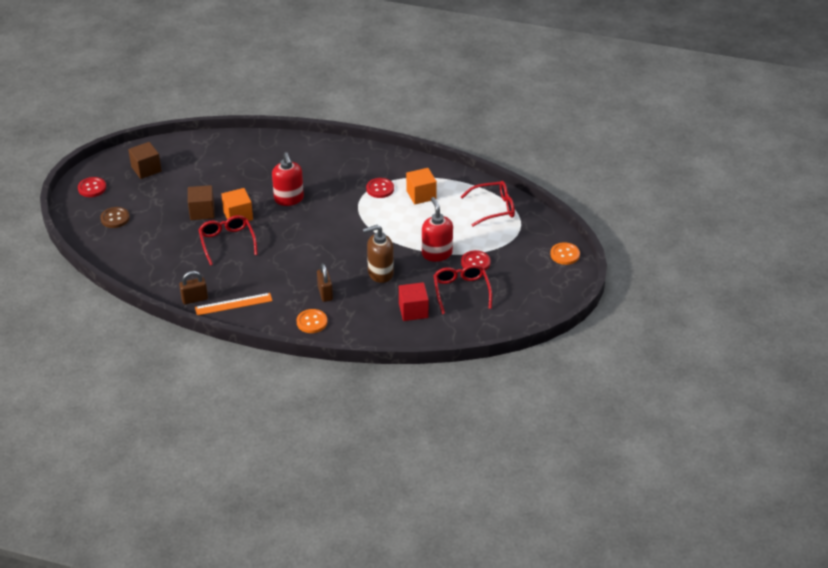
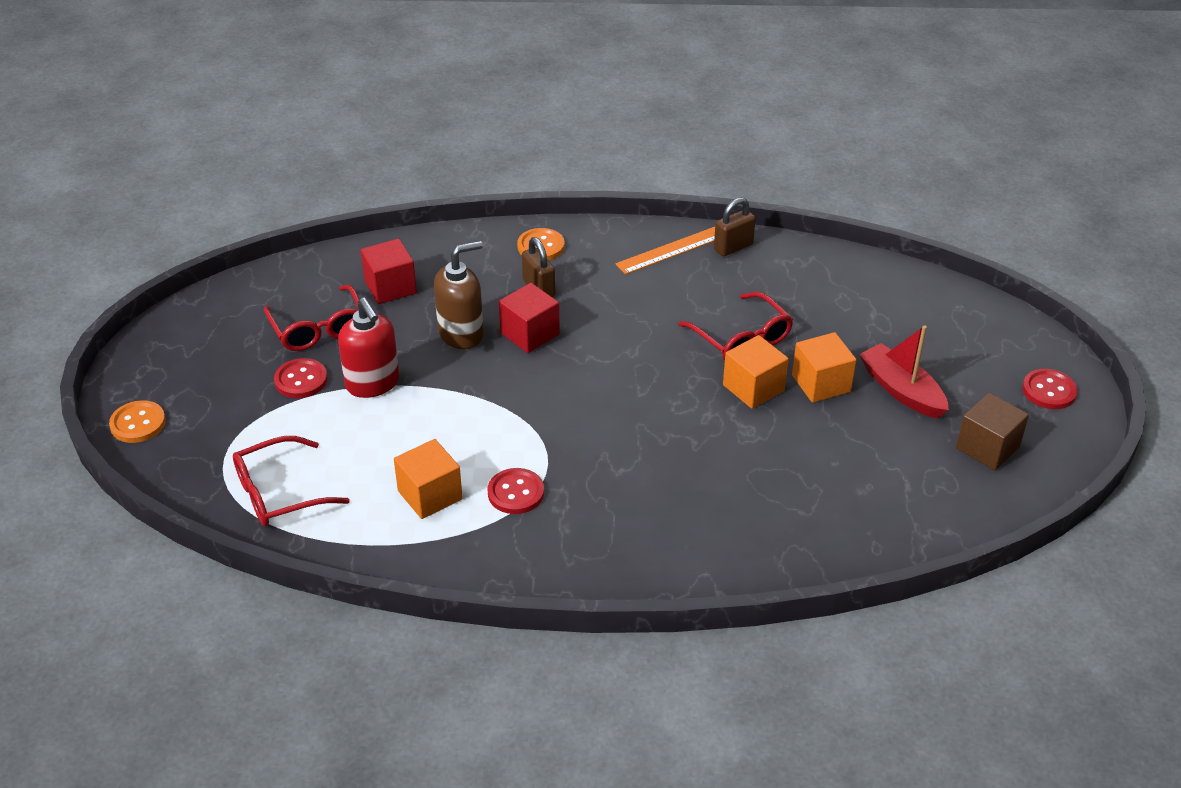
camera: 165 degrees right, 0 degrees up
brown button [100,207,130,228] -> none
brown cube [188,185,215,220] -> orange cube [792,332,856,403]
red soap dispenser [272,152,304,206] -> none
none -> red cube [499,283,560,353]
none -> red boat [859,325,949,418]

